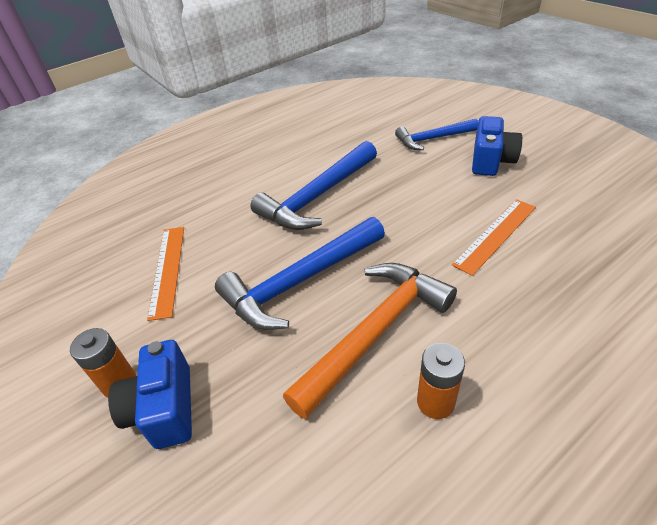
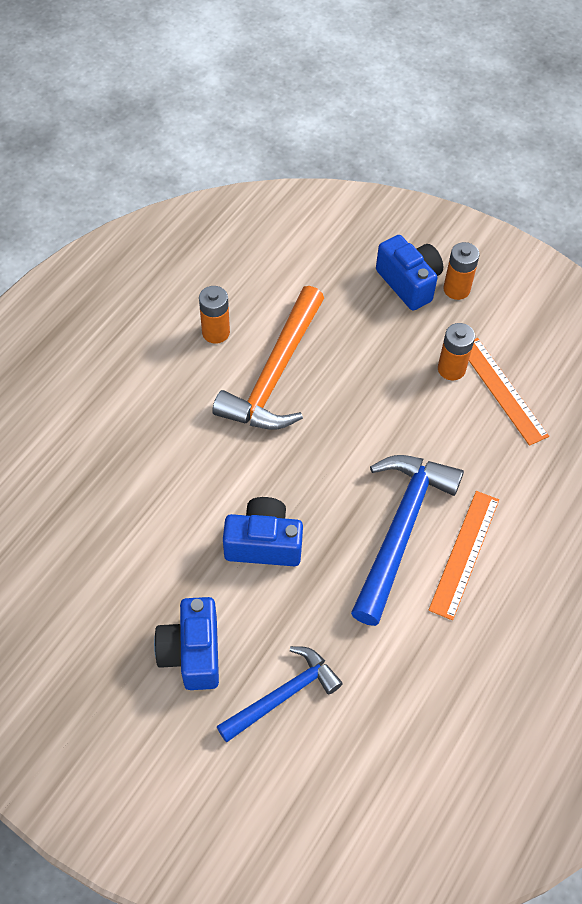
camera: 155 degrees right, 15 degrees up
blue hammer [215,217,385,330] -> none
orange ruler [452,199,536,276] -> orange ruler moved to [428,491,499,620]
none -> blue camera [223,497,303,566]
none -> orange battery [438,323,475,381]

